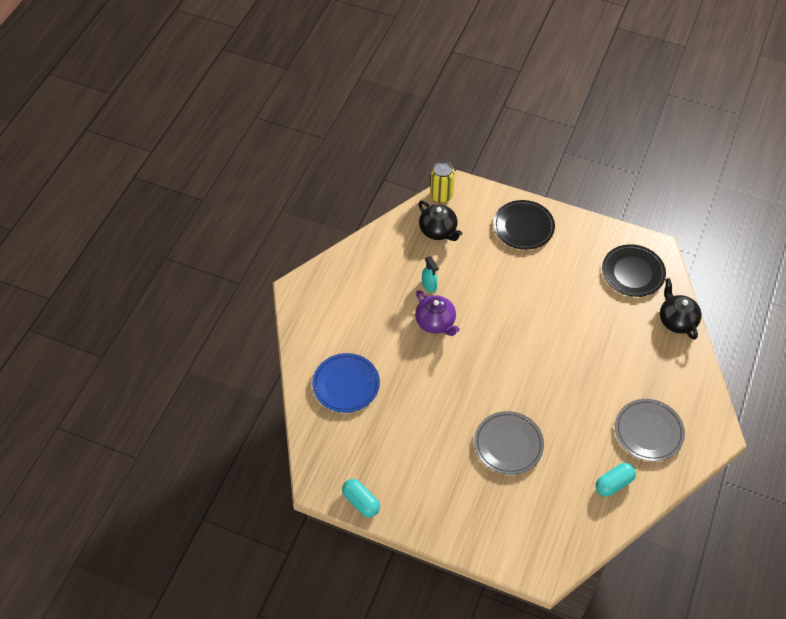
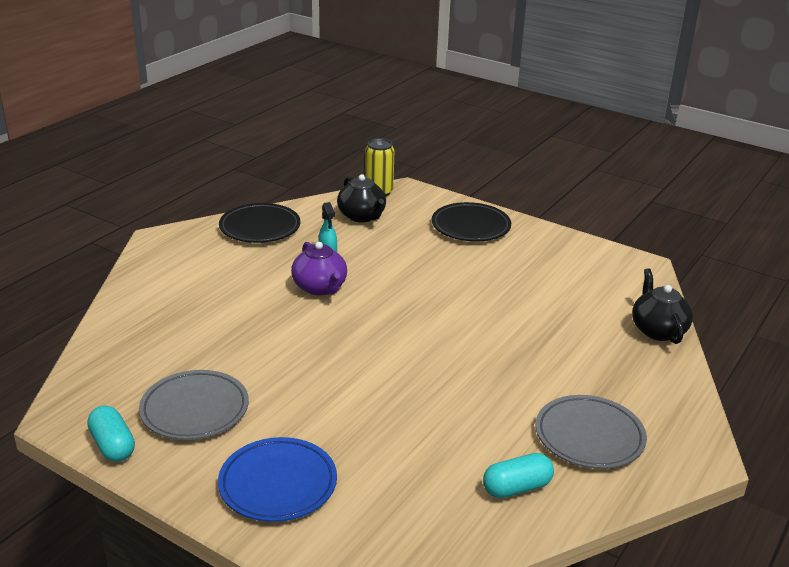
camera: 10 degrees right, 25 degrees down
blue plate [312,353,380,413] -> blue plate moved to [218,437,337,522]
grey plate [474,411,544,475] -> grey plate moved to [139,370,249,440]
black plate [602,244,666,297] -> black plate moved to [219,203,300,243]

